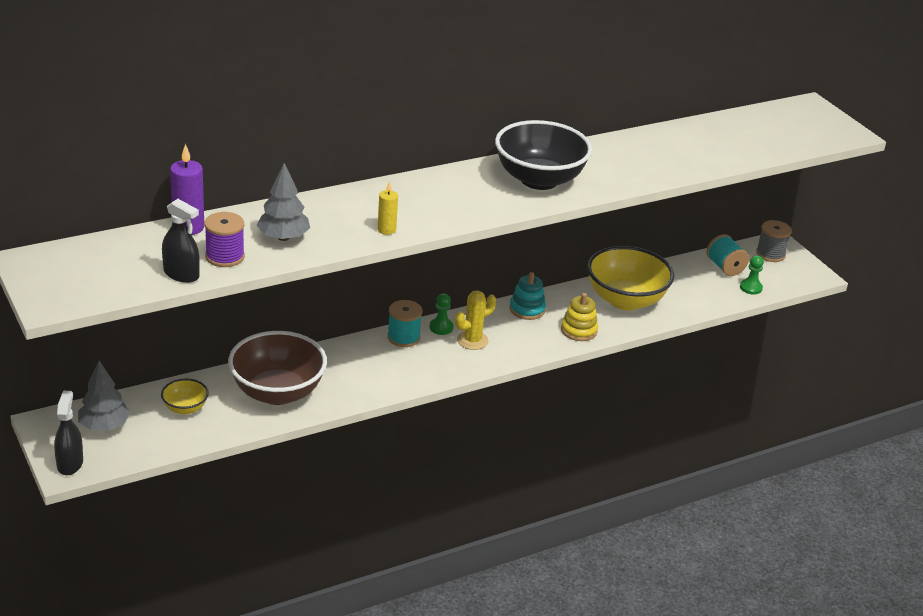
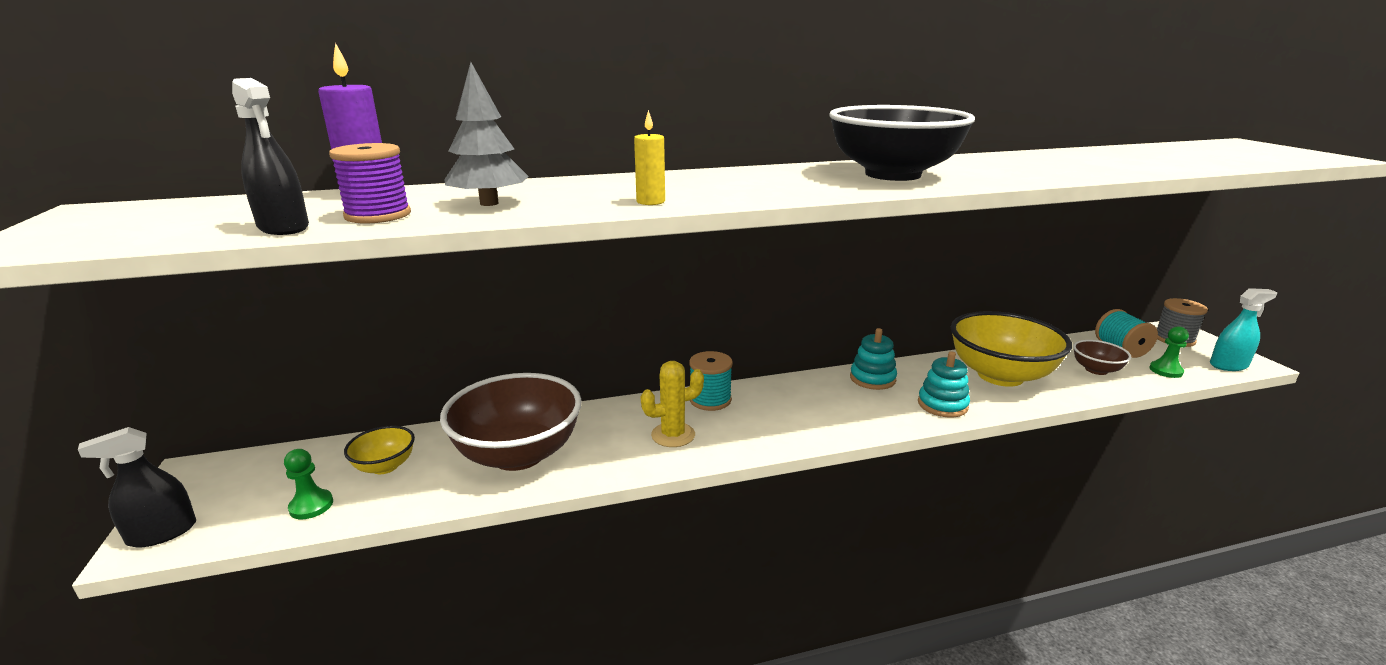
camera: 15 degrees right, 10 degrees down
black spray bottle [54,390,83,475] -> black spray bottle turned 135 degrees counterclockwise [78,427,196,548]
grey tree [78,361,130,431] -> none
green pawn [429,293,453,335] -> green pawn moved to [284,449,333,519]
yellow cactus [455,291,496,350] -> yellow cactus moved to [641,361,704,447]
yellow stacking toy [561,293,598,341] -> turquoise stacking toy [918,351,970,417]
none -> brown bowl [1073,340,1131,375]
none -> turquoise spray bottle [1210,288,1277,371]

